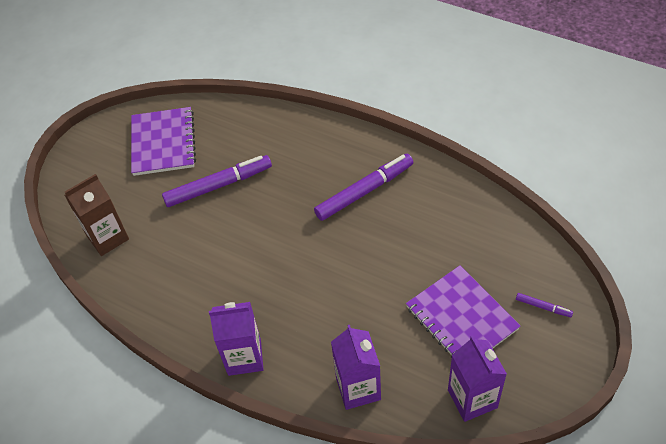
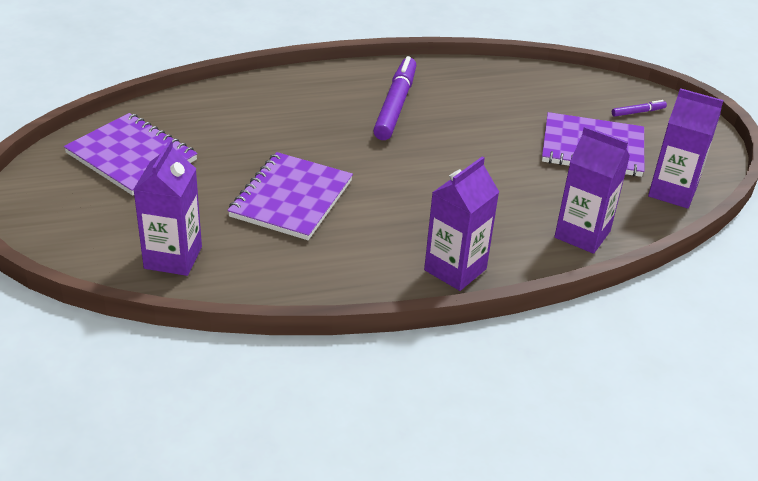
camera: 50 degrees left, 15 degrees down
brown carton [65,174,129,256] -> purple carton [133,139,202,276]
purple marker [162,155,272,207] -> none
none -> purple notebook [227,152,353,240]

